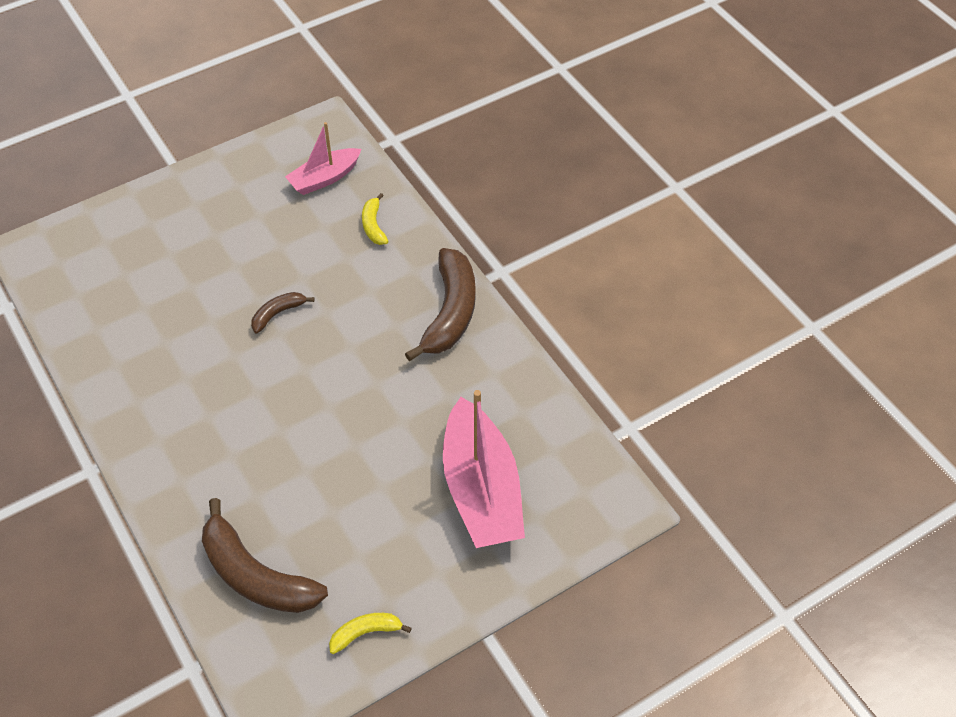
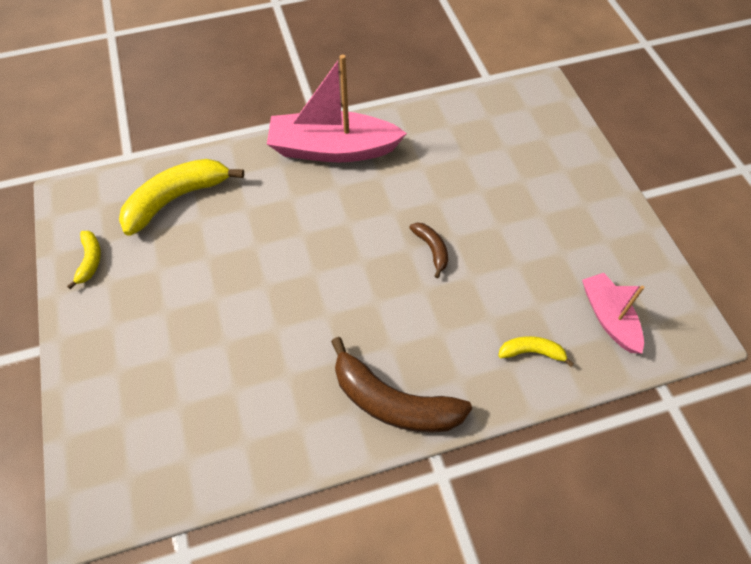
camera: 105 degrees right, 5 degrees up
brown banana [202,498,328,613] -> yellow banana [119,159,244,236]
pink boat [443,390,525,548] -> pink boat moved to [267,54,407,162]

